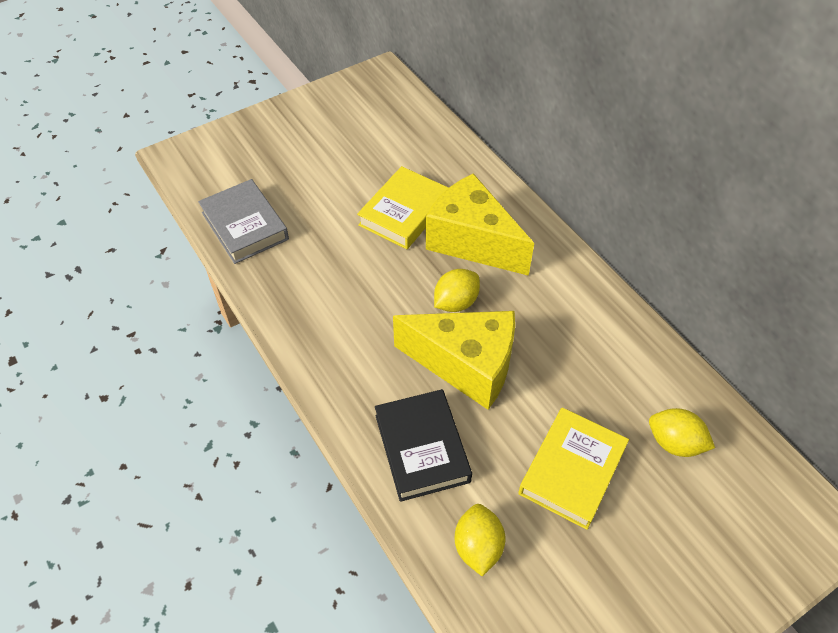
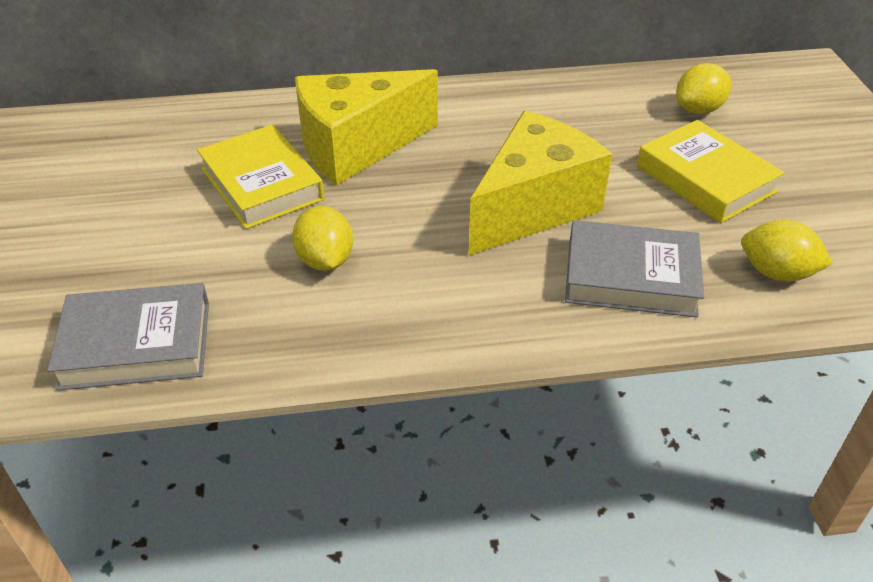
camera: 65 degrees left, 10 degrees down
black book [375,389,472,502] -> grey book [565,220,704,318]
yellow lemon [434,269,480,312] -> yellow lemon moved to [292,206,353,271]

